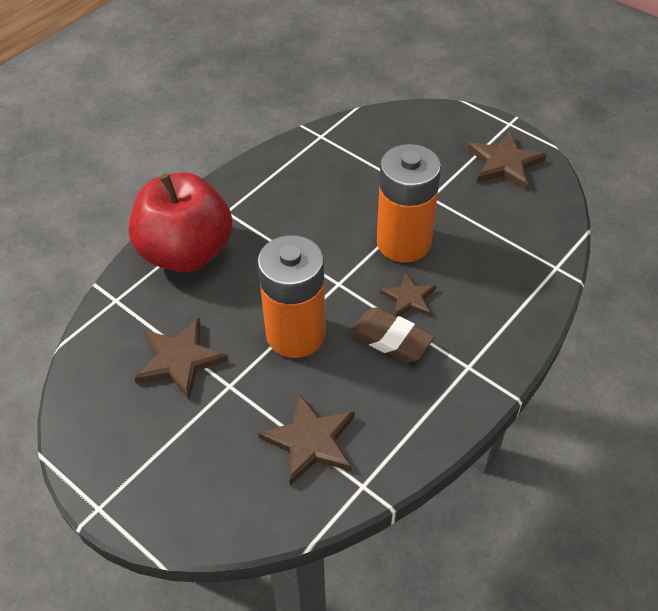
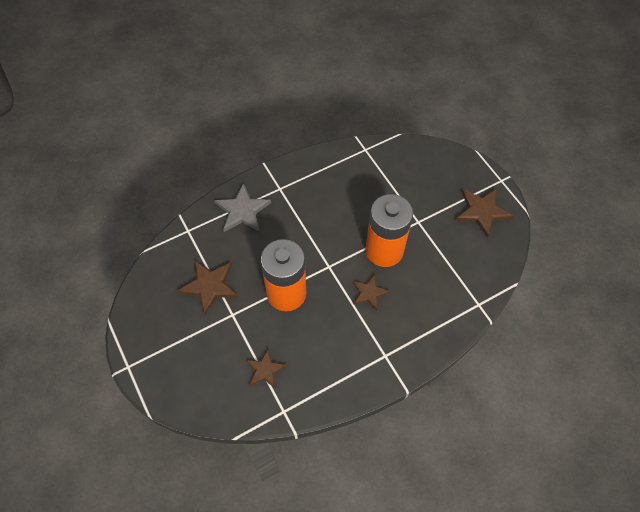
camera: 20 degrees right, 10 degrees up
red apple [129,172,233,272] -> grey star [214,183,271,232]
brown star [258,393,355,485] -> brown star [246,349,287,388], size x0.64
brown eraser [350,307,434,363] -> none

